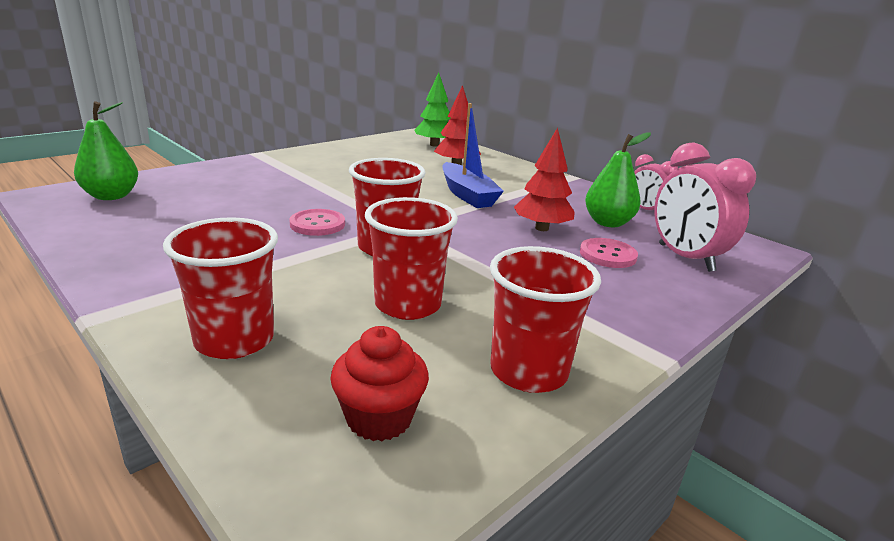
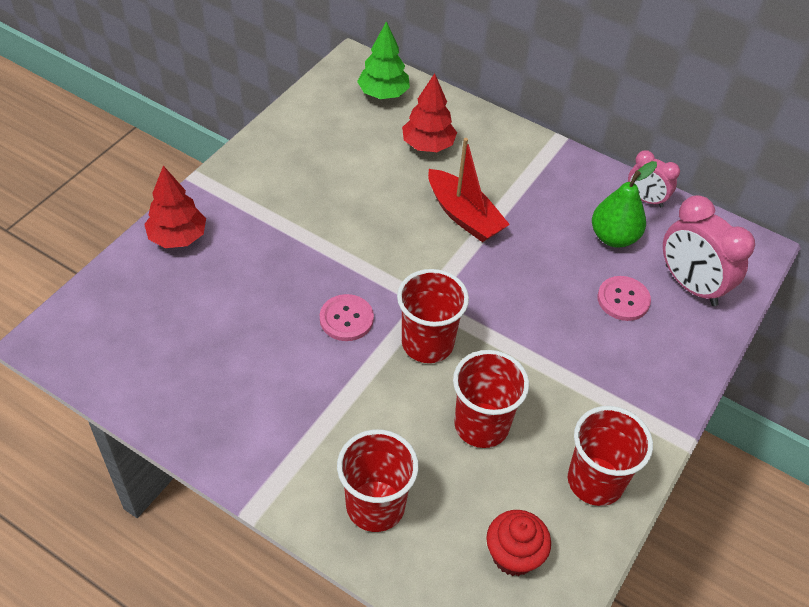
camera: 15 degrees left, 25 degrees up
green pear [74,101,138,200] -> none
blue boat [442,103,504,208] -> red boat [428,138,510,242]
red tree [514,127,575,231] -> red tree moved to [144,166,206,248]

